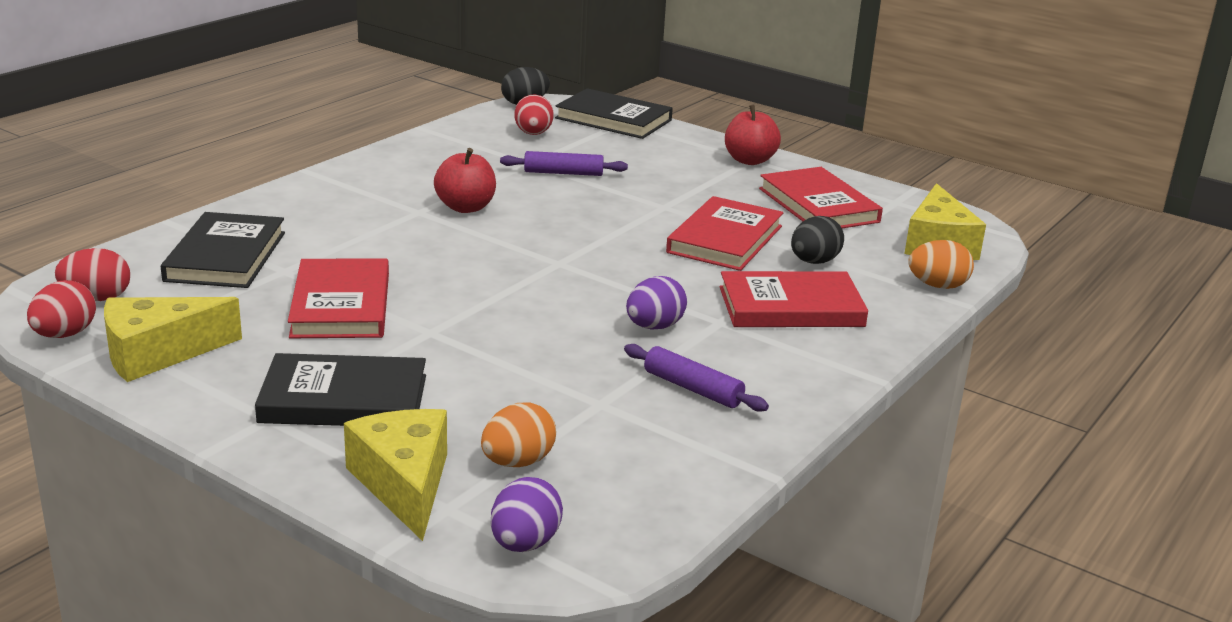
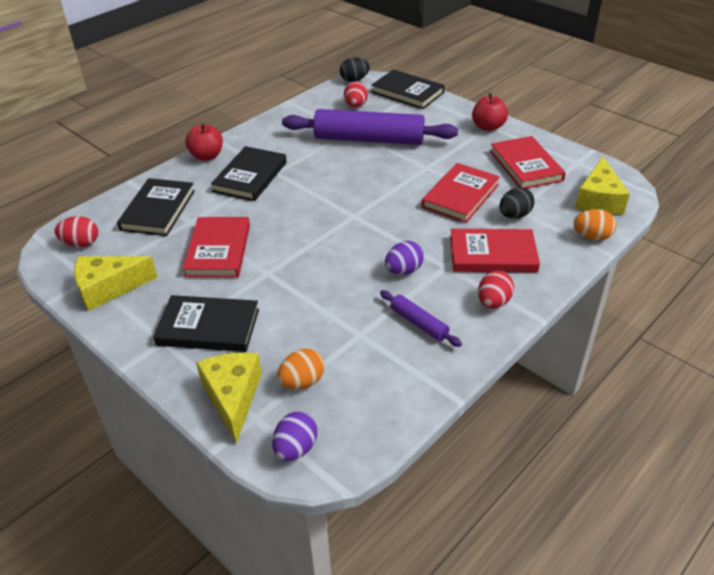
camera: 10 degrees right, 15 degrees up
red egg [27,280,96,338] -> red egg moved to [478,271,514,309]
red apple [434,148,496,213] -> red apple moved to [185,123,223,161]
purple rolling pin [500,151,628,176] -> purple rolling pin [282,109,458,145], size x2.23
none -> black book [211,146,287,201]

